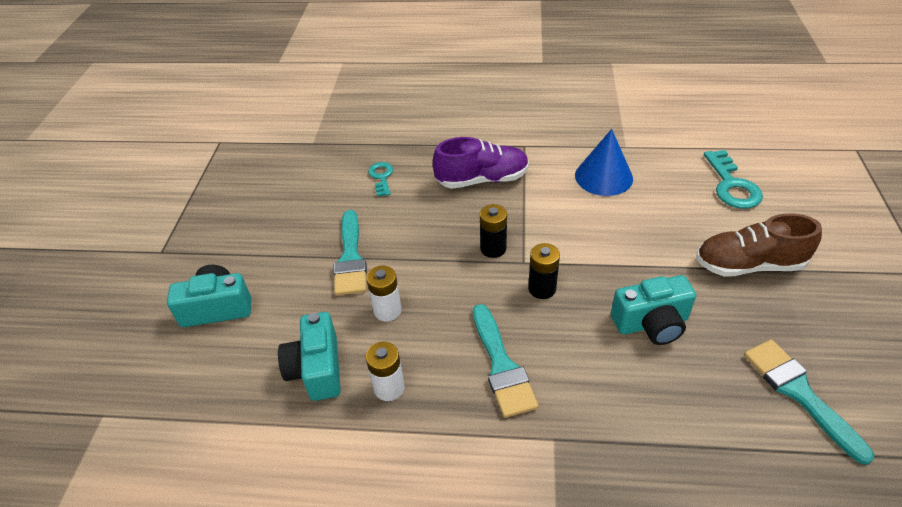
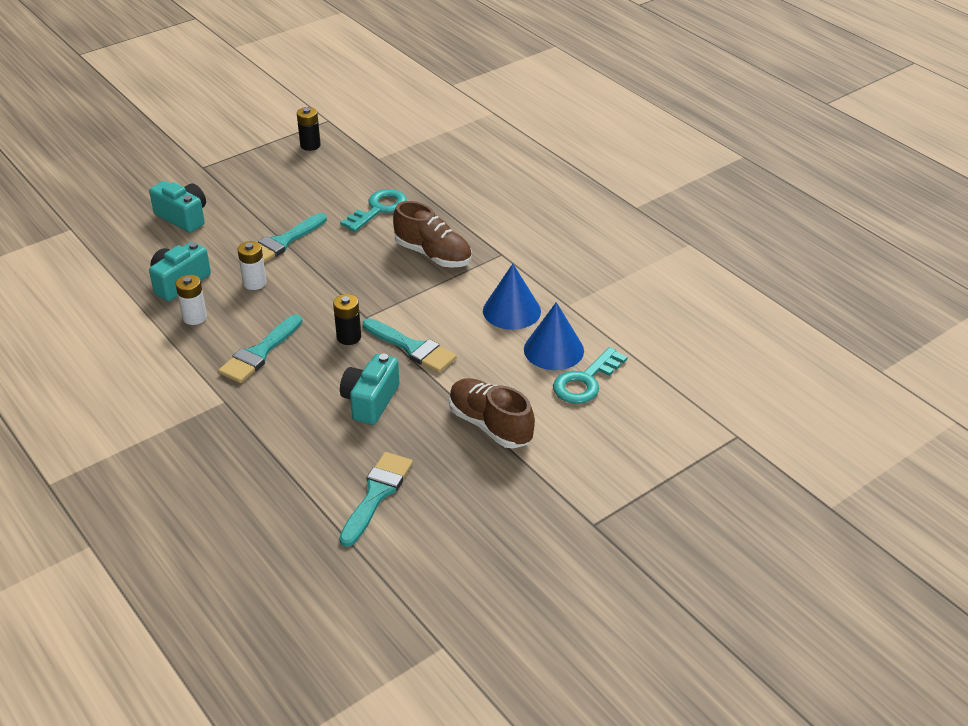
camera: 45 degrees right, 5 degrees down
turquoise key [368,162,393,197] -> turquoise key [340,189,407,232], size x1.63
purple shoe [433,137,529,189] -> brown shoe [393,201,472,268]
black battery [480,204,507,258] -> black battery moved to [297,107,321,151]
turquoise camera [611,275,696,345] -> turquoise camera turned 75 degrees clockwise [340,354,400,425]
none -> turquoise brush [363,318,457,373]
none -> blue cone [524,302,584,370]

